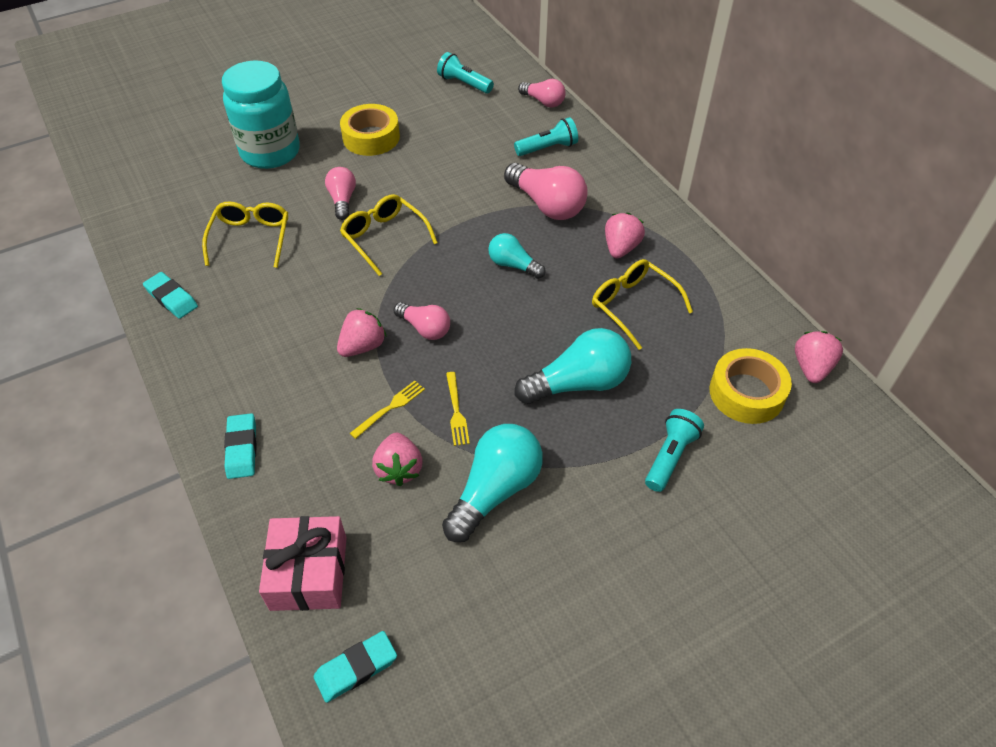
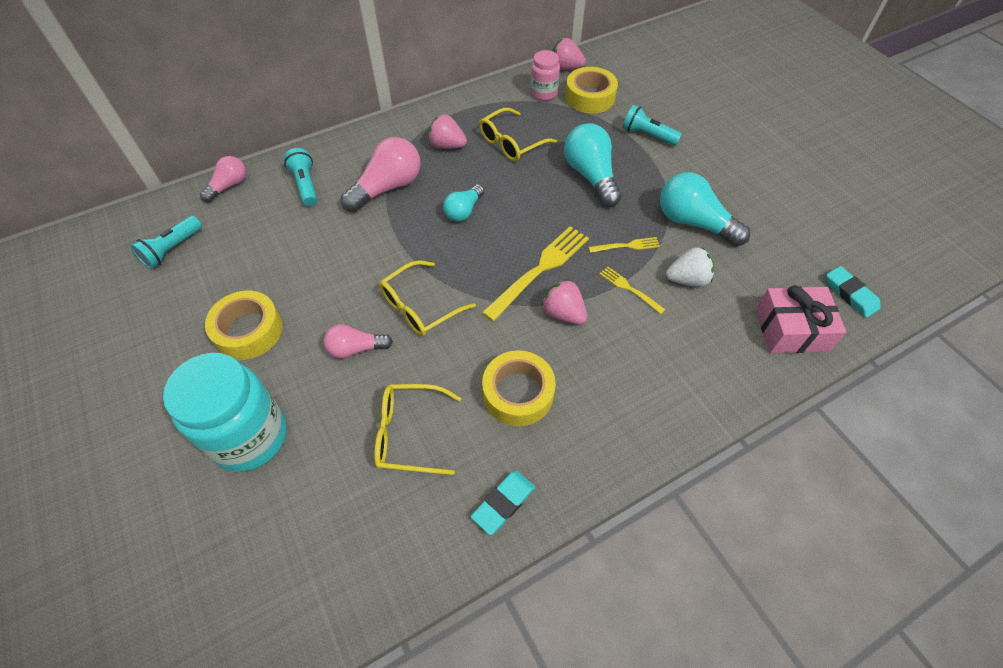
camera: 90 degrees left, 5 degrees up
turquoise eraser [224,413,257,479] -> none
pink strawberry [372,433,423,486] -> white strawberry [666,247,714,287]
pink light bulb [394,302,450,340] -> yellow fork [482,226,589,321]
none -> yellow tape [482,350,556,426]
none -> pink jar [530,50,560,101]

